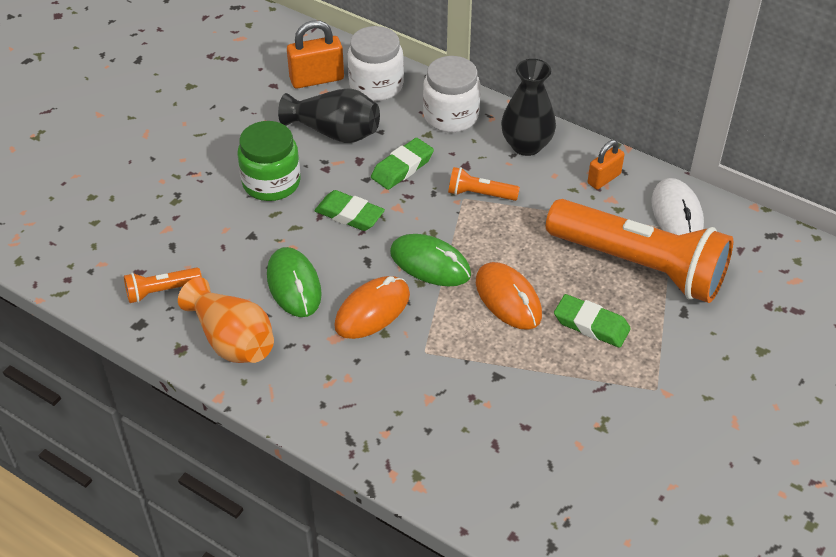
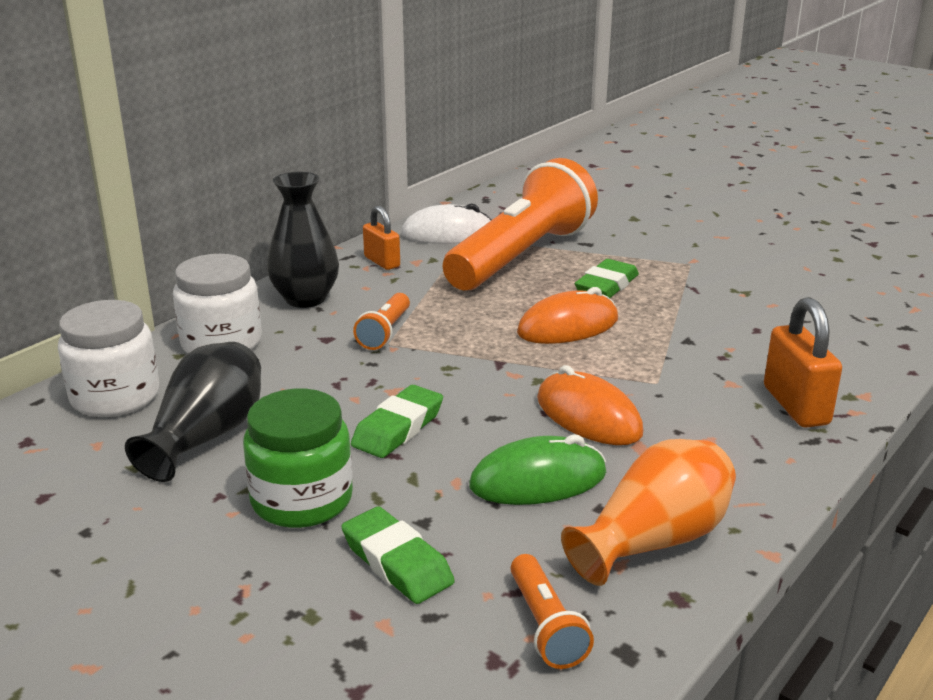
camera: 85 degrees left, 20 degrees down
orange padlock [287,20,344,89] -> orange padlock moved to [764,297,842,428]
green eraser [371,138,434,190] -> green eraser moved to [341,506,455,604]
green mouse [390,234,471,286] -> none

